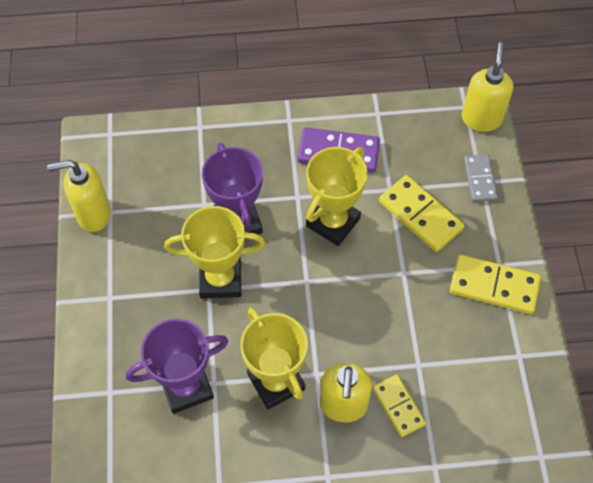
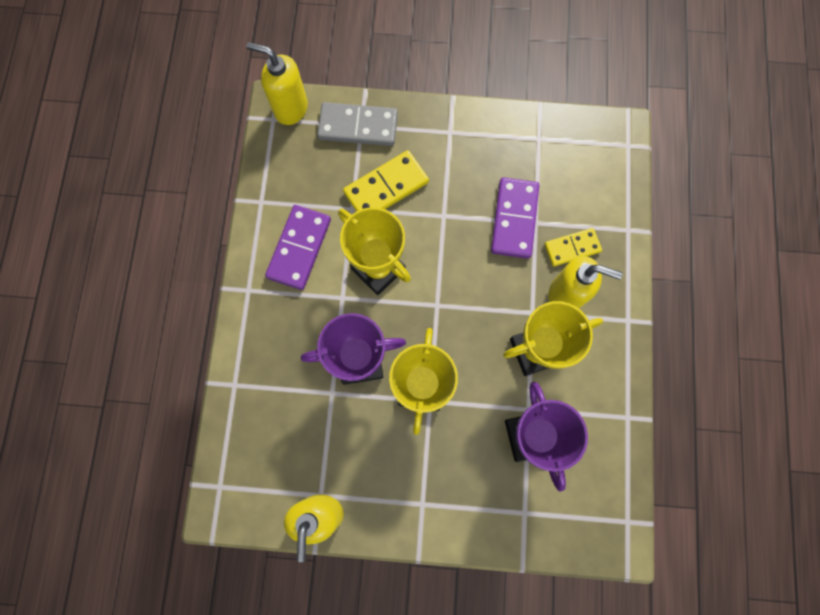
camera: 80 degrees left, 15 degrees up
yellow domino [450,255,541,314] -> none
grey domino [464,154,498,202] -> grey domino [317,102,398,146], size x1.54
none -> purple domino [491,177,539,259]

